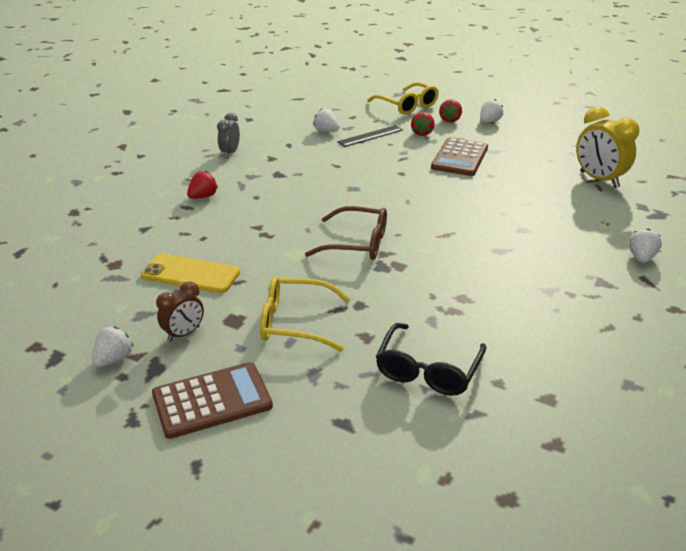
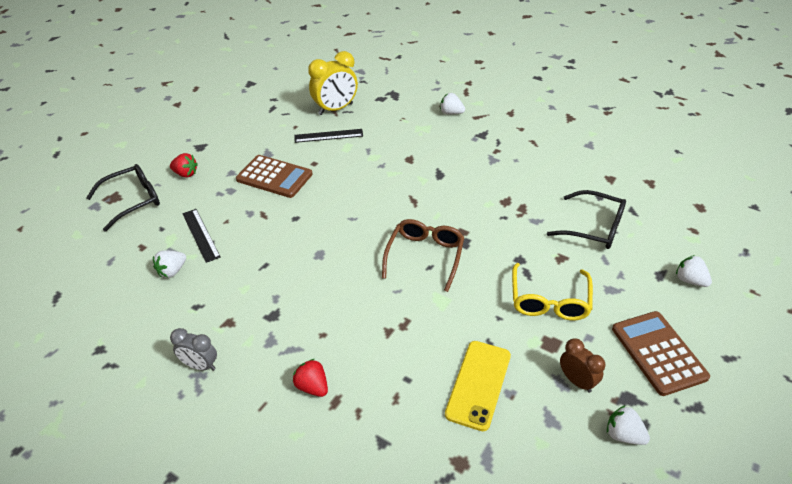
camera: 85 degrees left, 10 degrees up
yellow glasses [367,82,439,115] -> black glasses [86,164,160,232]
red strawberry [411,112,435,136] -> none
white strawberry [480,99,503,123] -> white strawberry moved to [676,255,712,287]
none -> black ruler [294,129,363,143]

